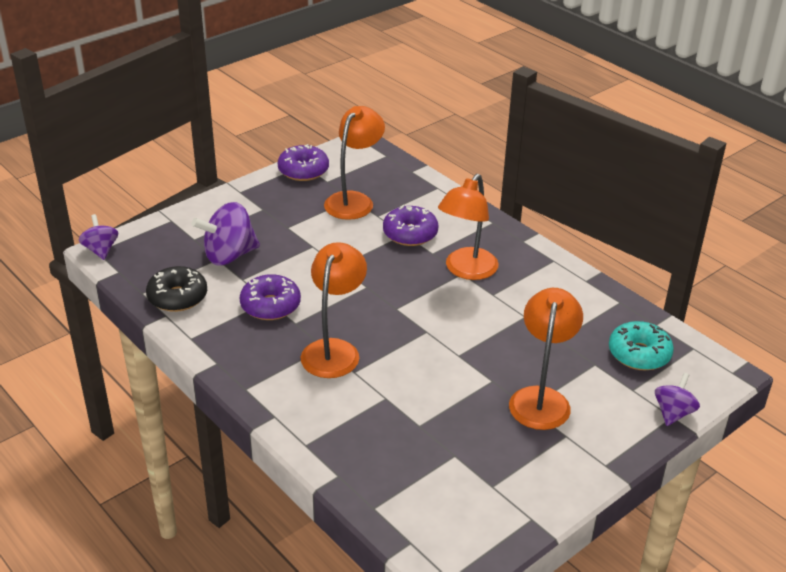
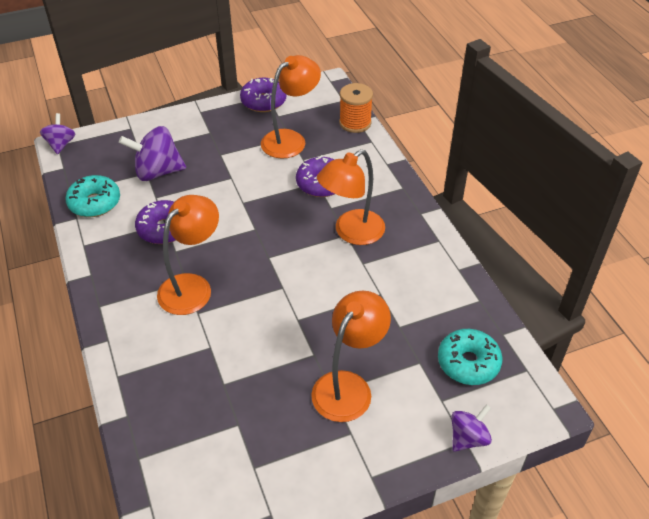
camera: 20 degrees right, 10 degrees up
black donut [146,266,207,312] -> turquoise donut [65,175,120,217]
none -> orange spool [339,83,373,133]

